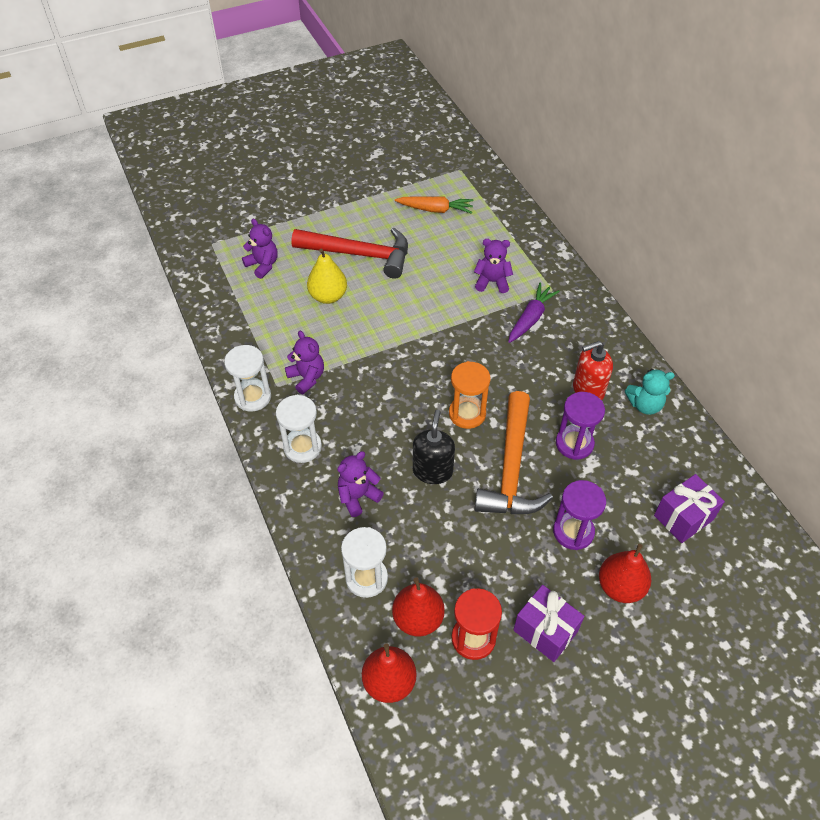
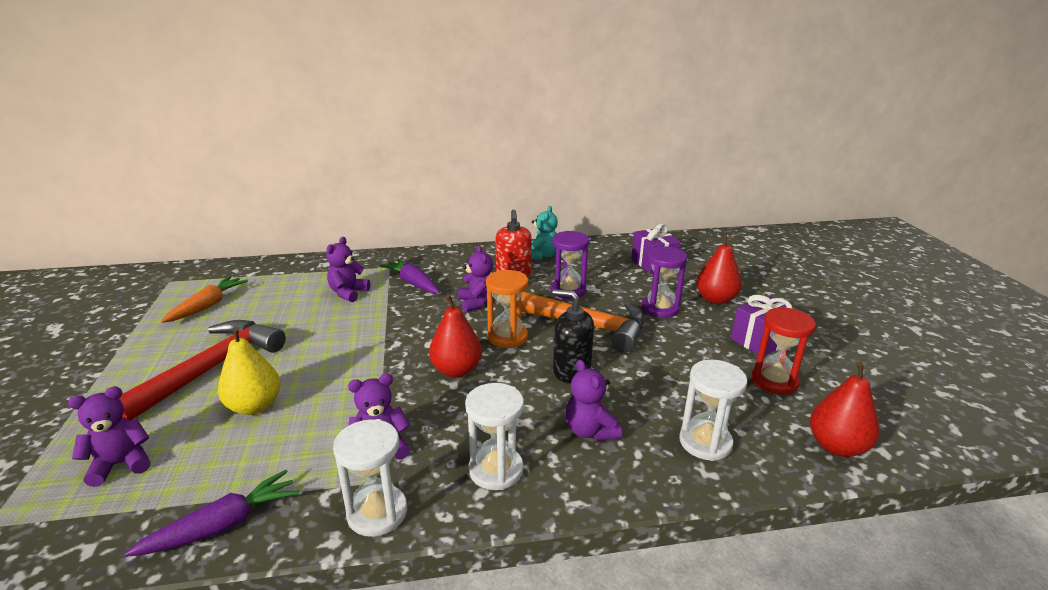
camera: 75 degrees left, 25 degrees down
red pear [392,577,445,636] -> red pear moved to [429,295,482,378]
none -> purple carrot [124,470,299,557]
none -> purple teddy bear [458,245,494,312]

